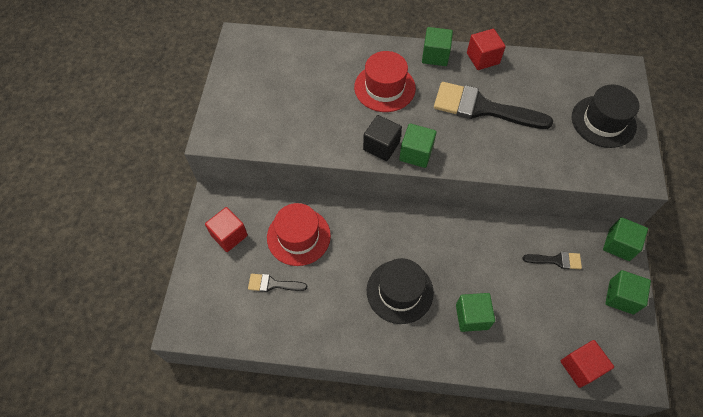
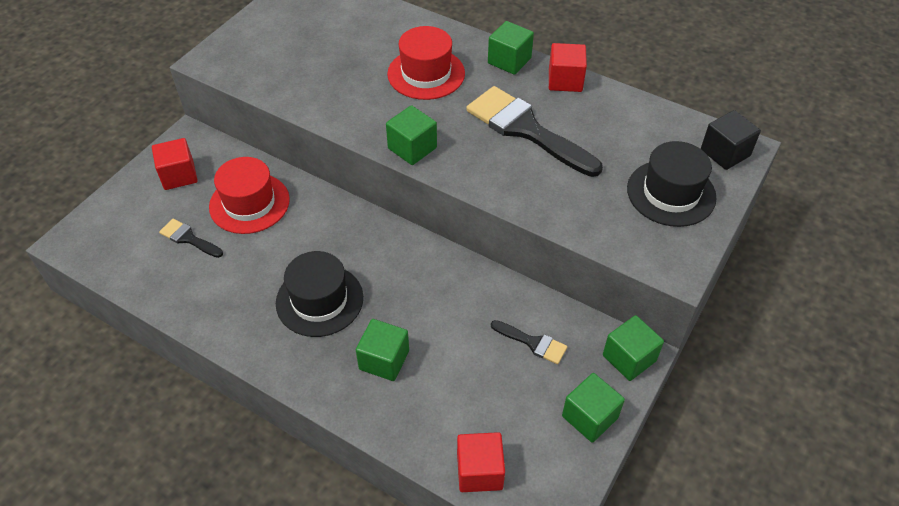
camera: 25 degrees right, 10 degrees down
black cube [363,115,402,161] -> black cube moved to [701,110,761,170]

